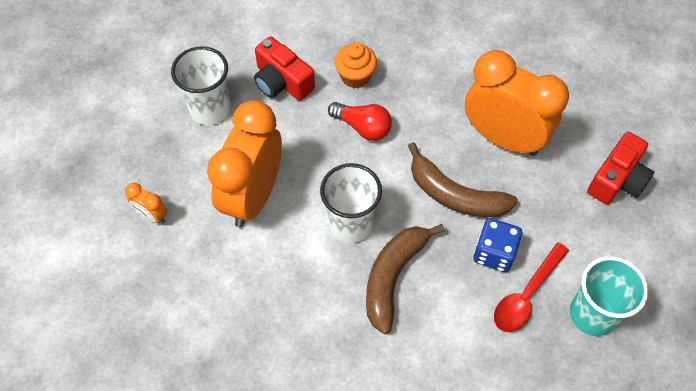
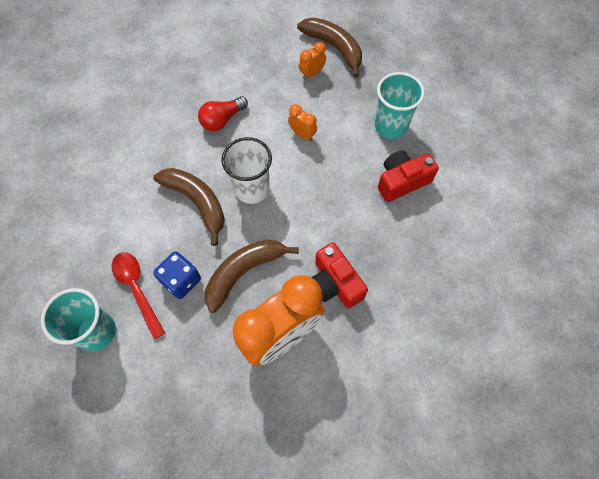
camera: 110 degrees right, 5 degrees up
white cup [171,46,230,125] -> turquoise cup [375,72,425,139]
orange clock [207,100,282,228] -> orange clock [288,104,317,141], size x0.41
red light bulb [328,102,392,141] -> red light bulb moved to [198,96,248,131]
orange cupcake [334,42,377,88] -> none
red camera [587,132,654,205] -> red camera moved to [311,242,368,309]
none -> brown banana [297,17,362,78]

